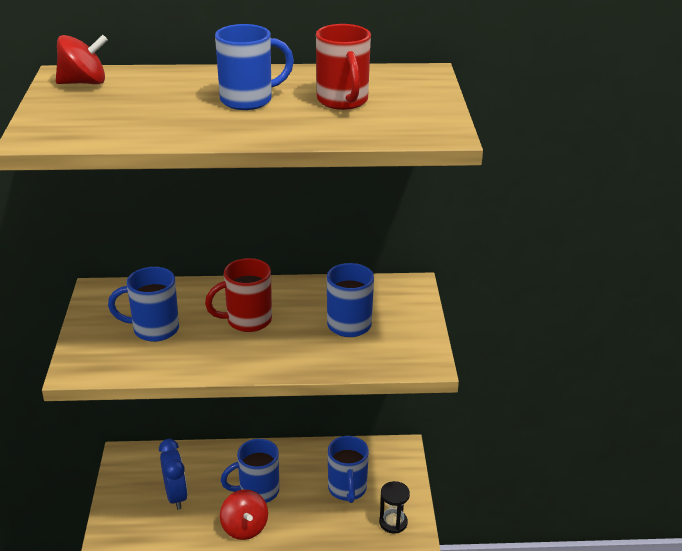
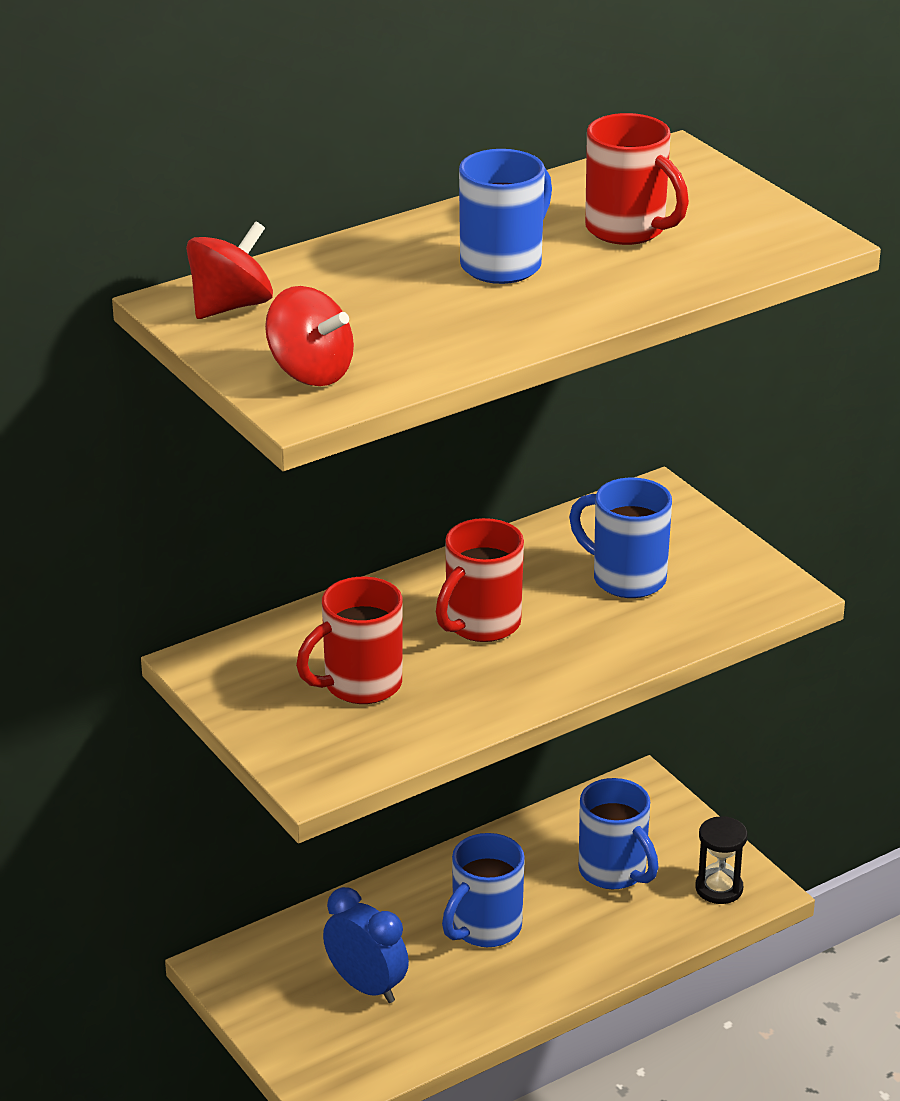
camera: 30 degrees left, 0 degrees up
blue mug [108,267,179,342] -> red mug [296,577,403,704]
red spinning top [220,489,268,540] -> red spinning top moved to [265,286,354,386]

